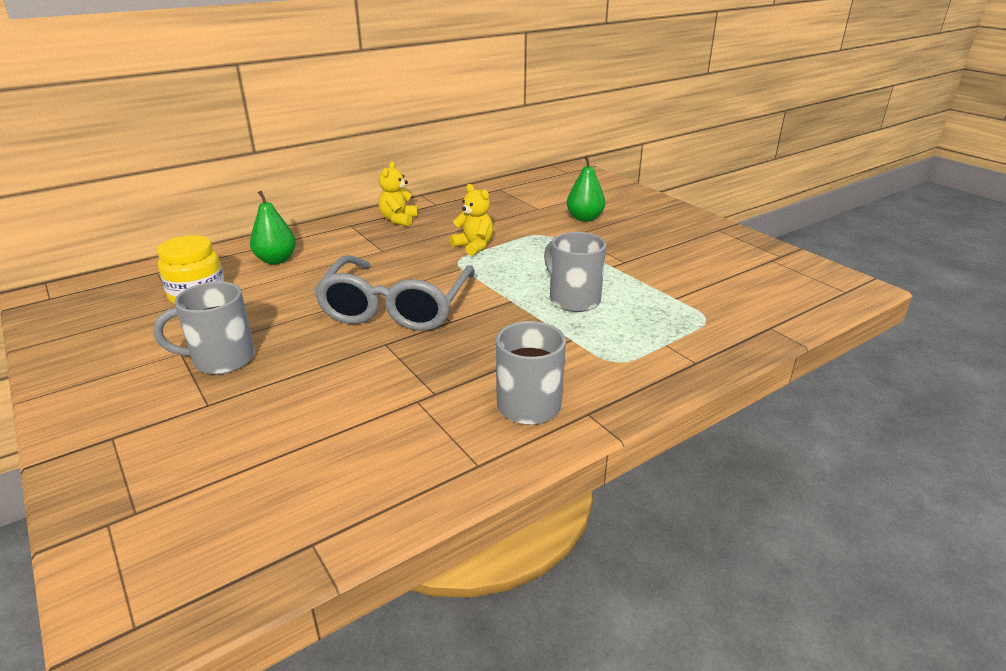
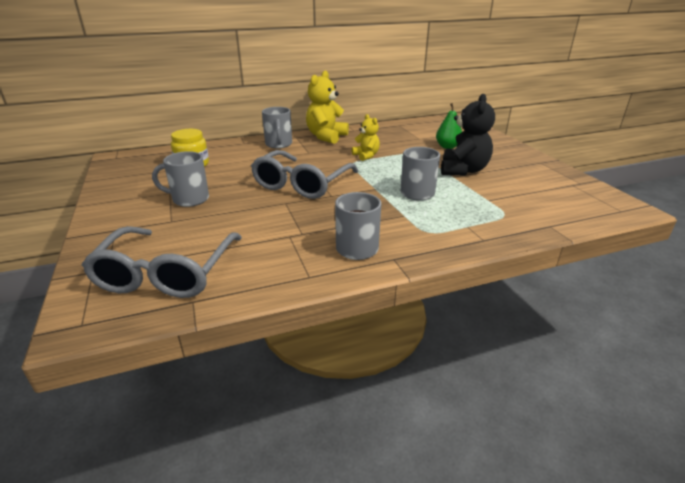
camera: 15 degrees right, 0 degrees up
green pear [250,190,296,264] -> none
yellow teddy bear [379,162,418,226] -> yellow teddy bear [306,71,349,144], size x1.70
none -> grey glasses [82,226,242,298]
none -> grey mug [262,107,292,148]
none -> black teddy bear [441,94,495,176]

